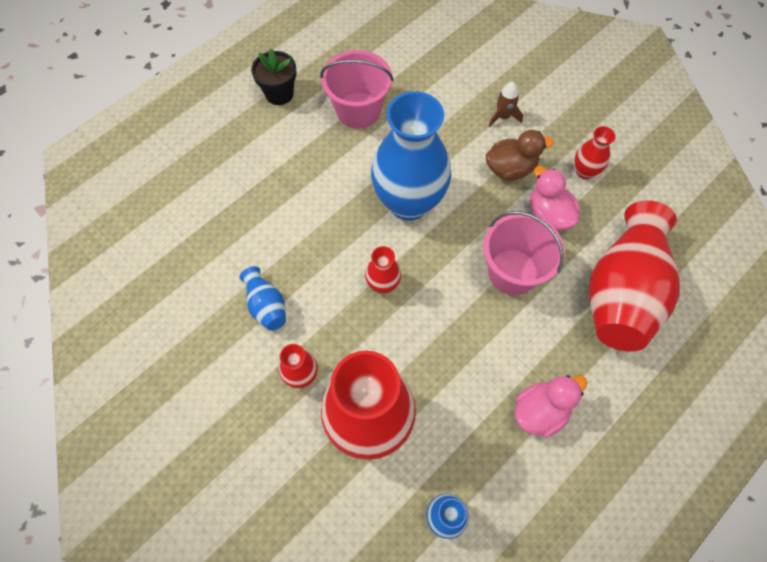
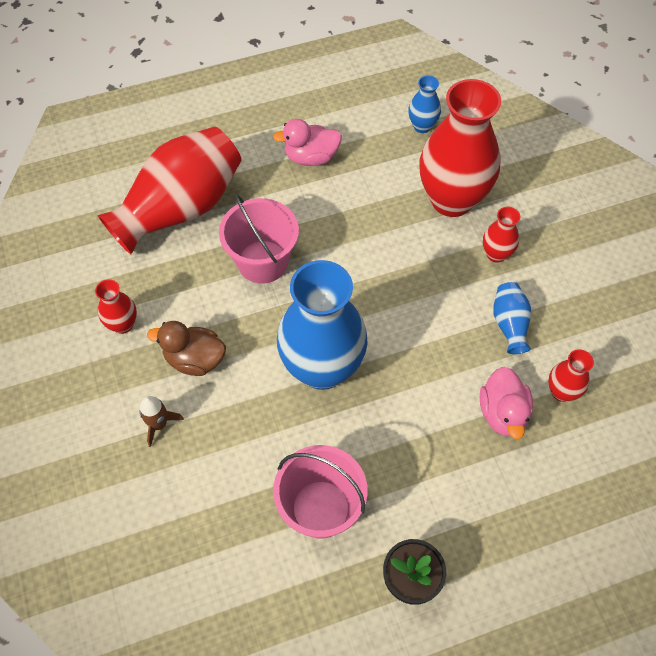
camera: 155 degrees left, 5 degrees down
red vase [365,246,401,294] -> red vase moved to [548,349,594,402]
pink duck [530,166,580,231] -> pink duck moved to [480,367,533,439]

